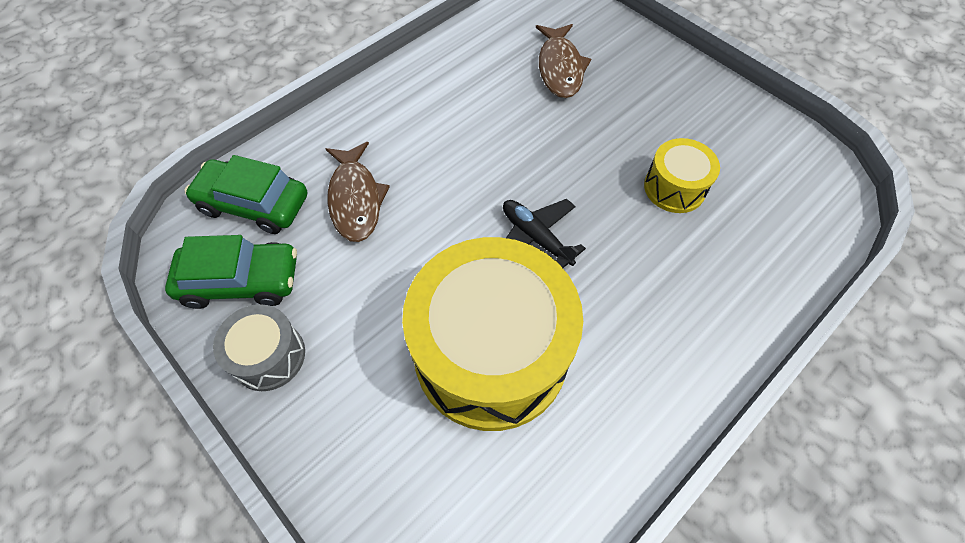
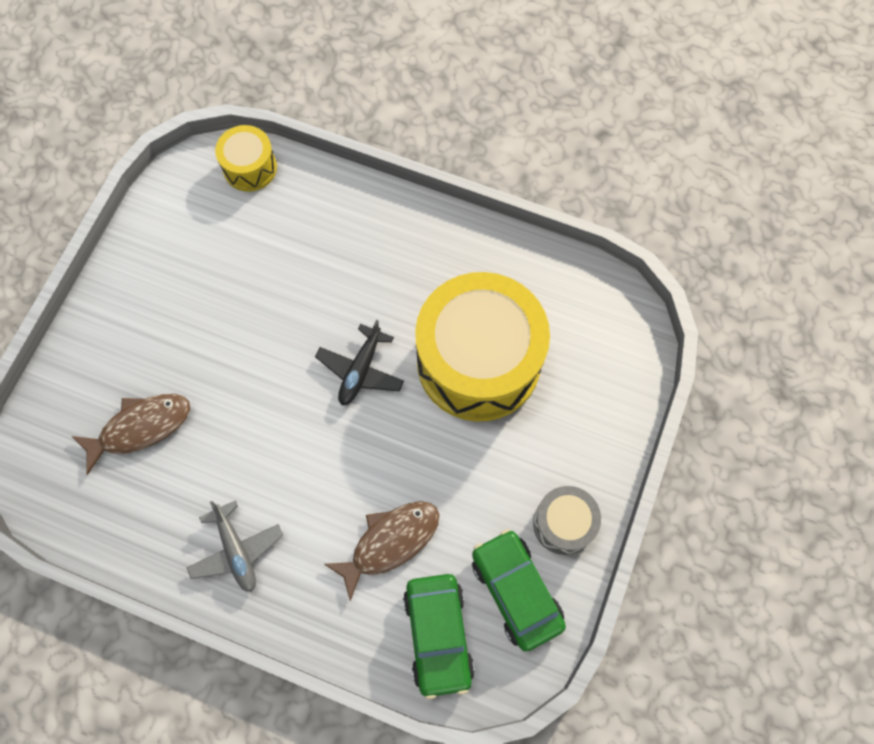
camera: 115 degrees left, 10 degrees up
yellow drum [644,138,720,213] -> yellow drum moved to [215,125,277,192]
none -> grey plane [186,500,283,592]

